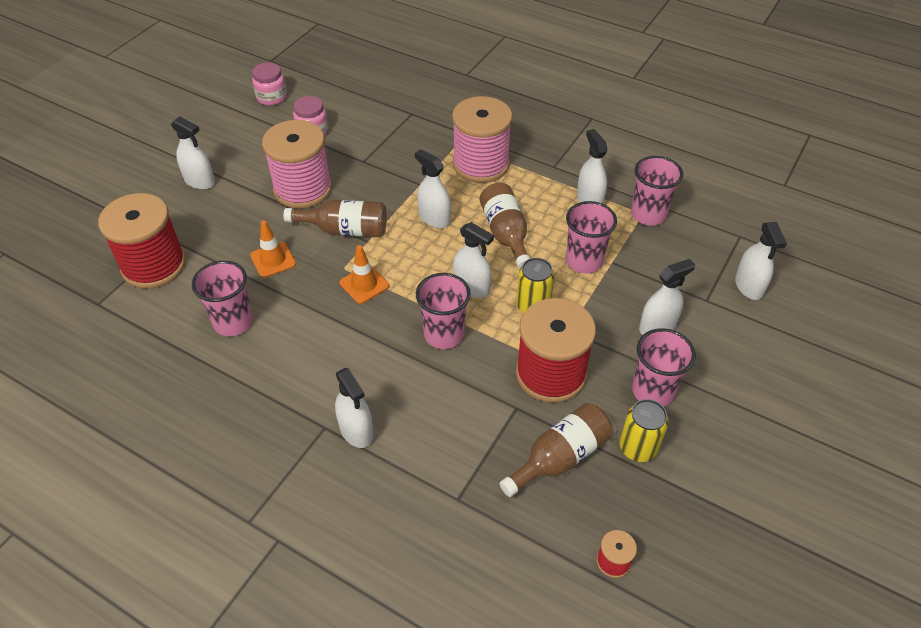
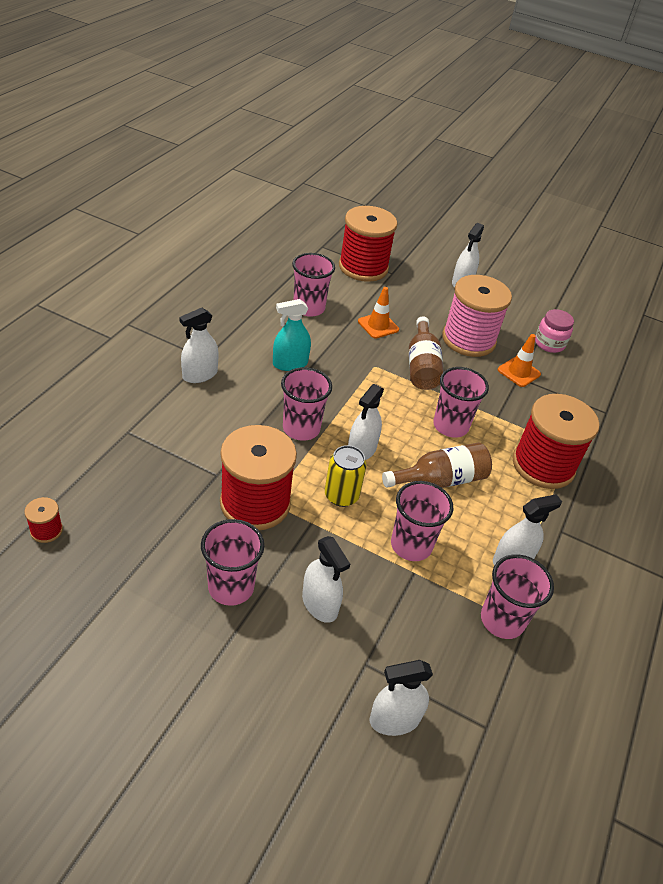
camera: 80 degrees right, 5 degrees down
pink jar [252,62,287,106] -> none
orange traffic cone [339,245,389,304] -> orange traffic cone moved to [498,334,541,387]
white spray bottle [415,149,451,228] -> pink cup [433,367,489,438]
pink spool [452,96,513,183] -> red spool [512,394,599,489]
brown bottle [500,403,612,497] -> none
yellow can [619,399,669,462] -> none
none -> turquoise spray bottle [273,299,311,371]

